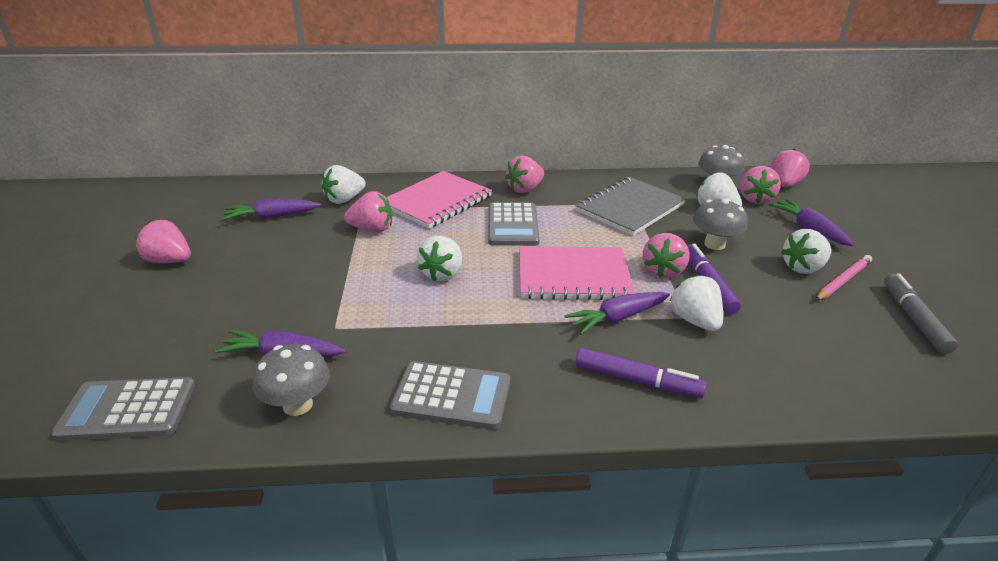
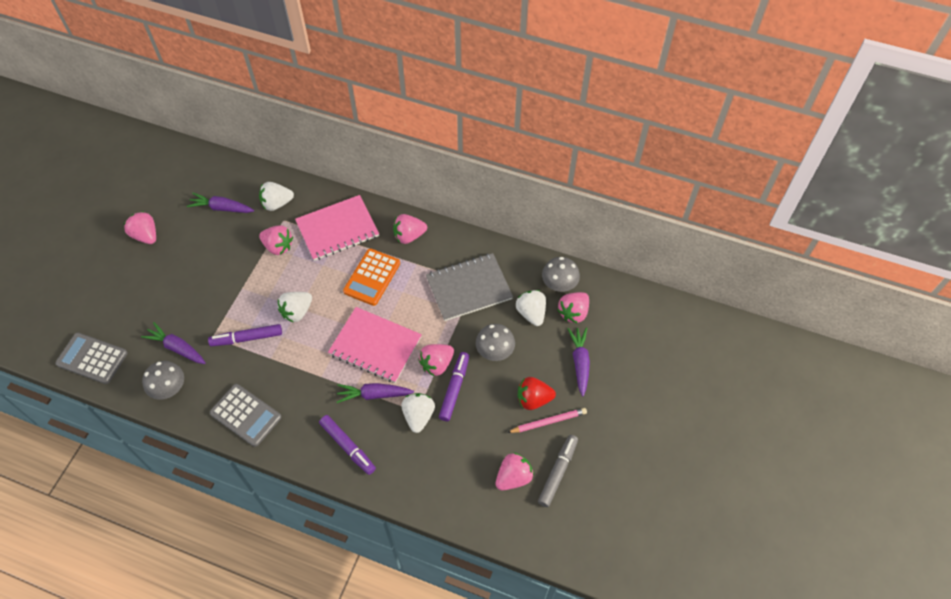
camera: 25 degrees right, 25 degrees up
grey calculator [488,202,540,246] -> orange calculator [343,248,400,306]
pink strawberry [770,149,810,187] -> pink strawberry moved to [495,452,534,490]
white strawberry [781,229,831,274] -> red strawberry [518,377,556,410]
none -> purple marker [208,324,282,346]

